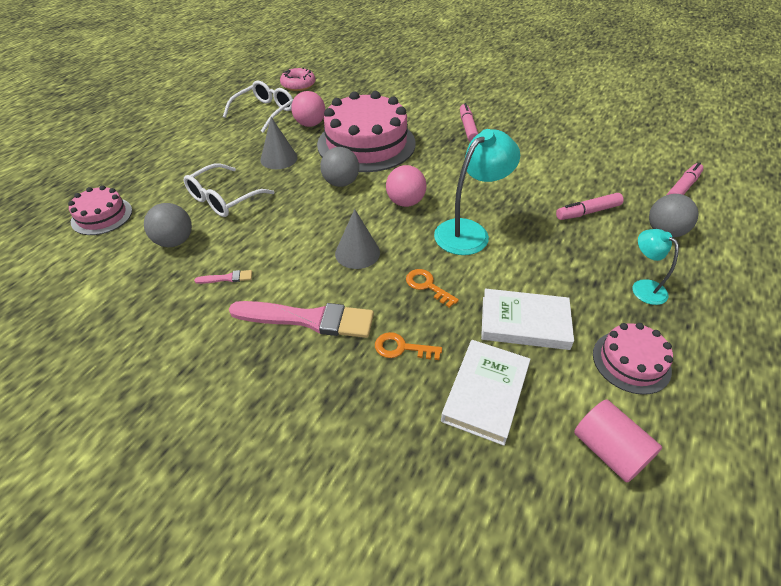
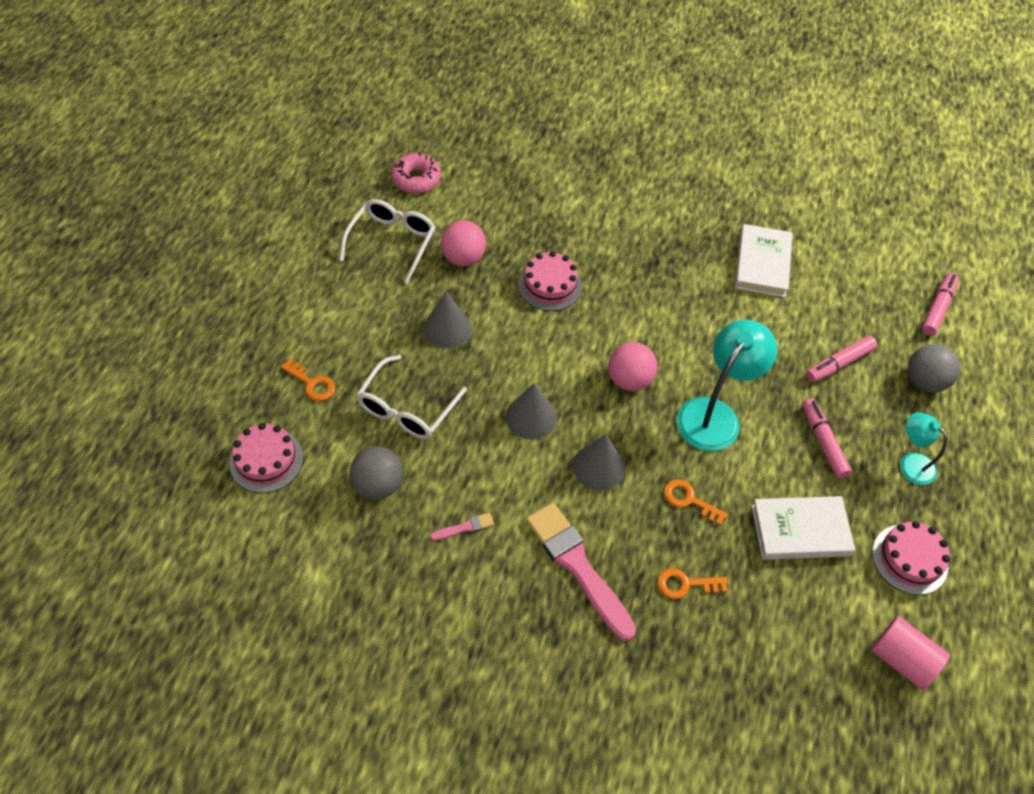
camera: 15 degrees left, 10 degrees up
pink brush [229,301,374,338] -> pink brush turned 120 degrees counterclockwise [526,503,636,641]
pink cake [317,91,416,172] -> pink cake [518,251,582,311], size x0.50
grey ball [320,147,359,187] -> none
white book [441,340,531,446] -> white book moved to [735,224,793,297]
pink marker [460,103,478,142] -> pink marker moved to [802,398,852,479]
none -> orange key [281,358,335,401]
none -> grey cone [506,383,556,439]

